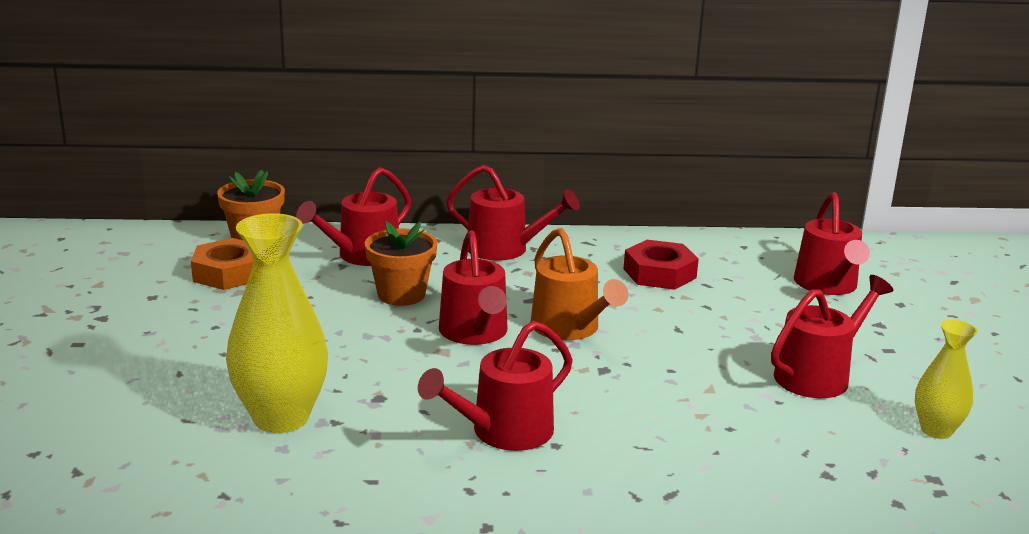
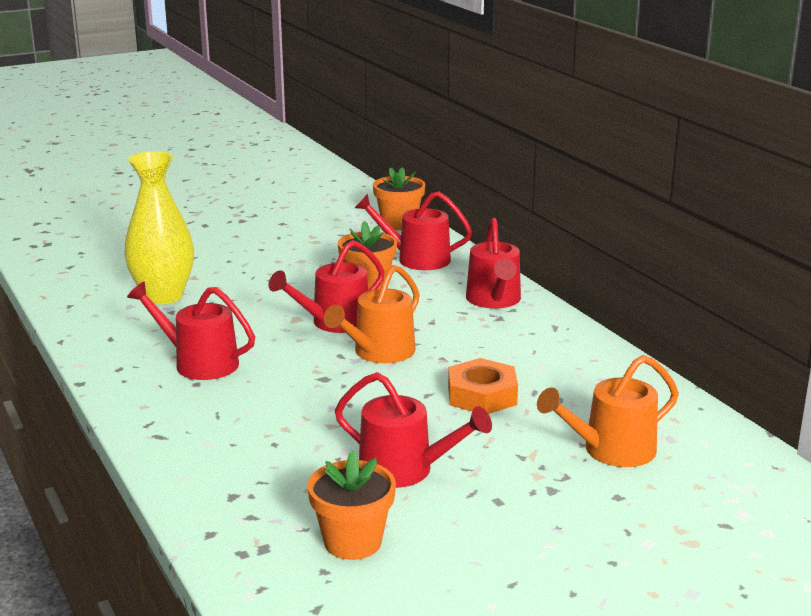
camera: 65 degrees right, 0 degrees up
orange nut [191,238,254,290] -> orange nut moved to [448,358,518,414]
red nut [624,240,699,290] -> none
red watering can [794,192,870,295] -> orange watering can [537,355,679,467]
yellow vase [915,320,978,439] -> orange flower pot [307,451,396,560]

